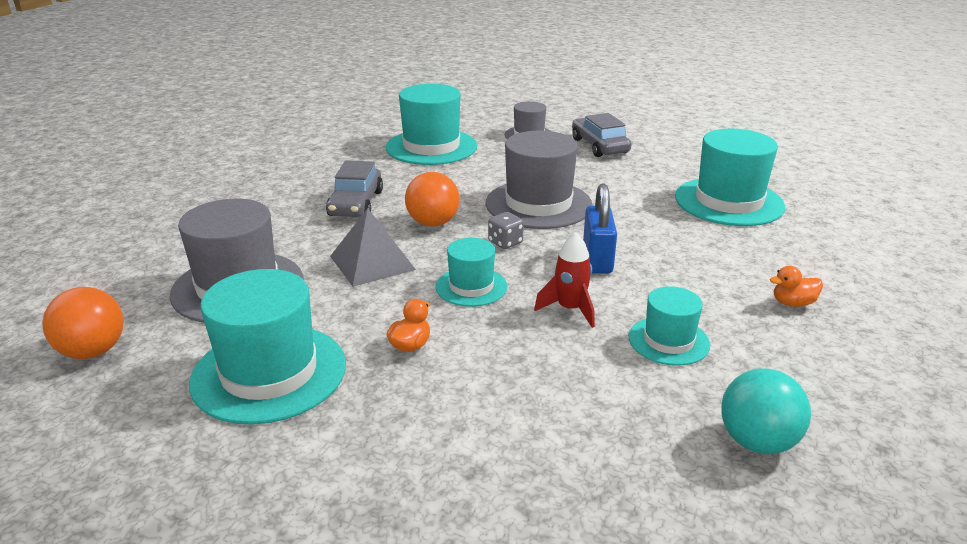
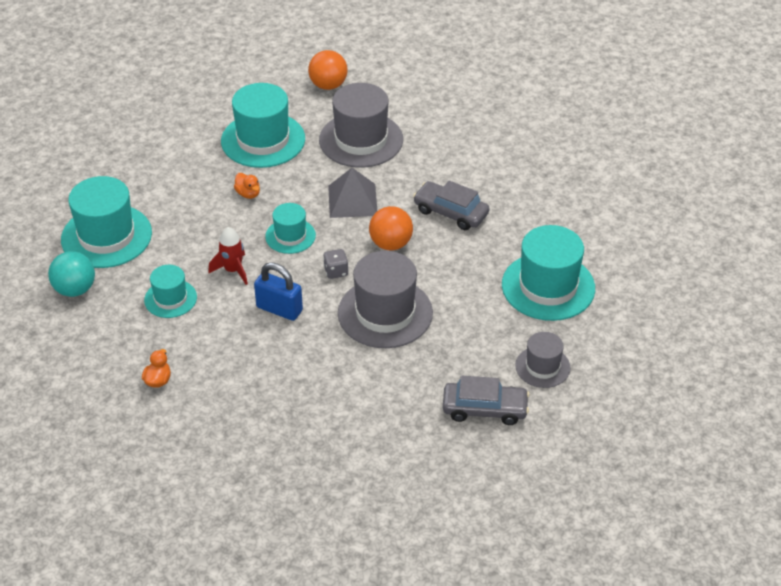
camera: 115 degrees right, 15 degrees up
turquoise hat [675,129,785,226] -> turquoise hat moved to [61,176,152,268]

